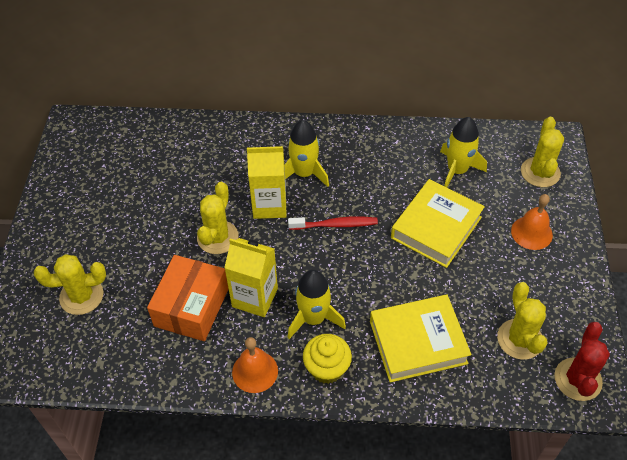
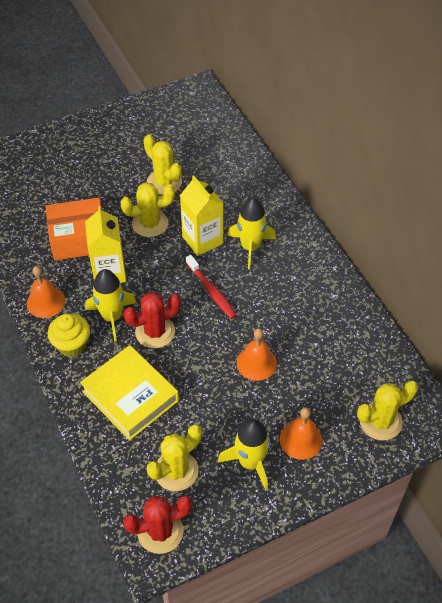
camera: 60 degrees right, 0 degrees up
yellow cactus [34,254,106,315] -> yellow cactus moved to [143,134,182,195]
yellow book [391,179,485,268] -> orange bell [237,328,277,381]
yellow rocket [440,117,487,187] -> yellow rocket moved to [218,419,270,490]
none -> red cactus [124,292,181,348]

